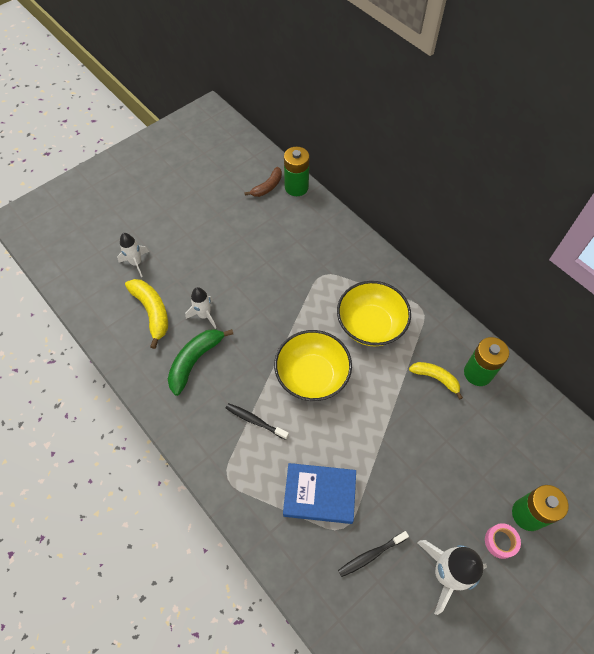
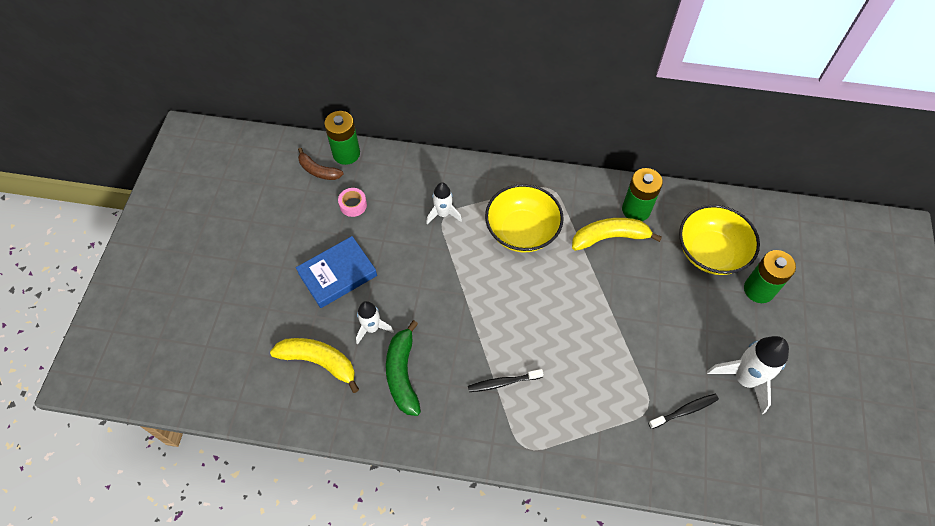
camera: 40 degrees left, 0 degrees up
white rocket [117,233,149,277] -> white rocket moved to [426,182,462,224]
brown banana [244,167,282,197] -> brown banana turned 120 degrees clockwise [298,148,343,180]
yellow bowl [274,330,352,401] -> yellow bowl moved to [679,205,760,275]
blue book [283,463,356,524] -> blue book moved to [296,236,377,308]
black toothbrush [338,531,409,577] -> black toothbrush turned 135 degrees counterclockwise [648,394,719,429]
yellow banana [409,362,463,399] -> yellow banana [572,218,662,251], size x1.51
pink tape [485,523,521,559] -> pink tape moved to [338,188,367,217]

